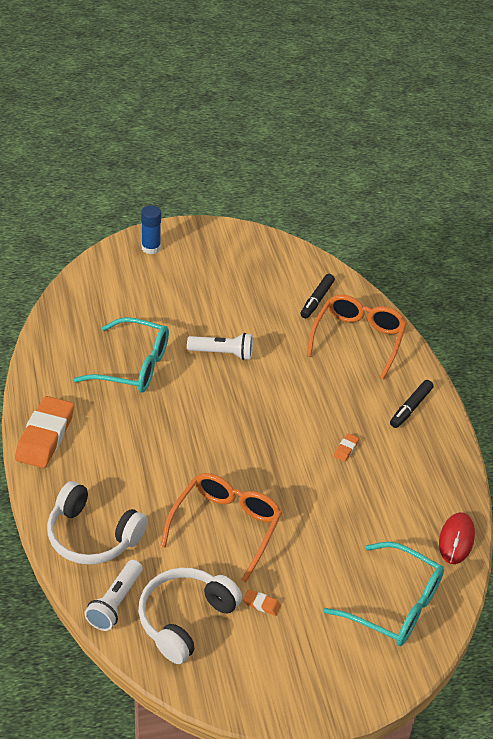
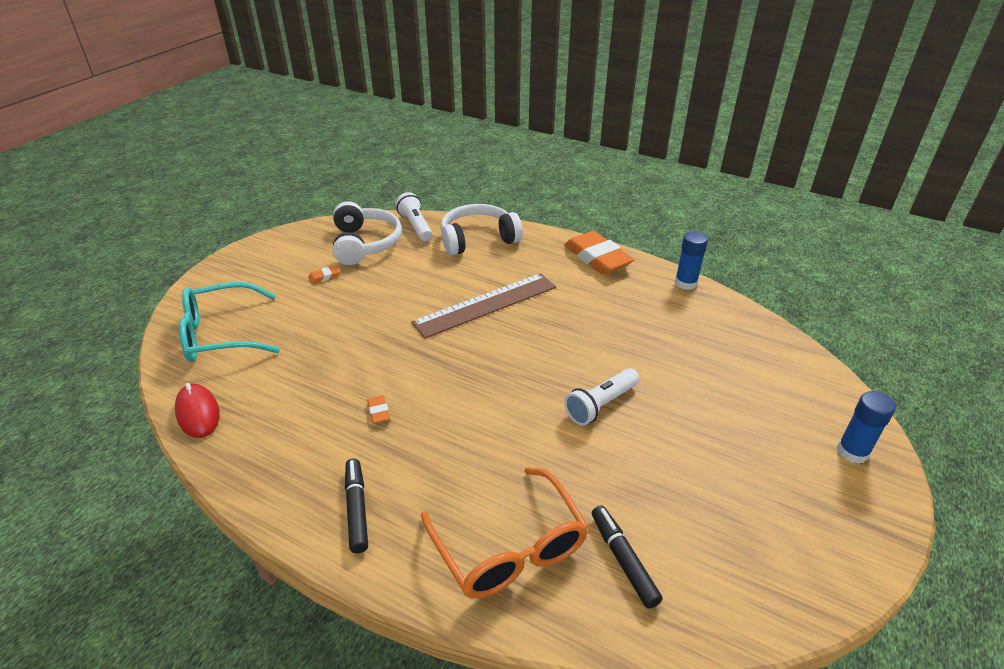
camera: 135 degrees right, 5 degrees down
turquoise glasses [74,317,169,393] -> none
orange glasses [160,473,282,583] -> none
none -> brown ruler [411,273,556,339]
none -> blue glue stick [675,231,708,290]

